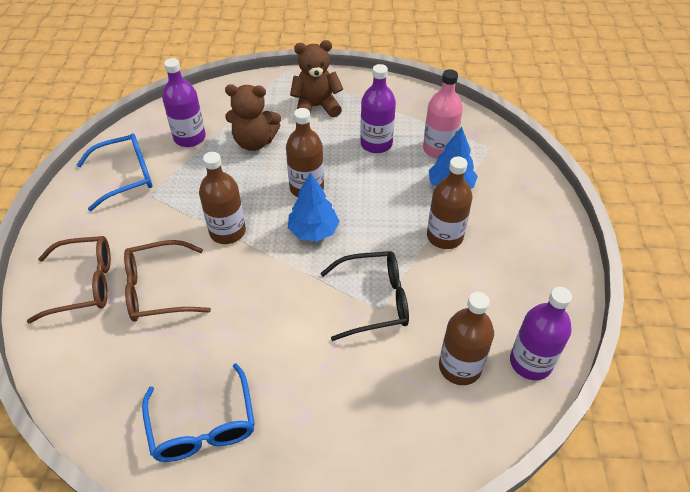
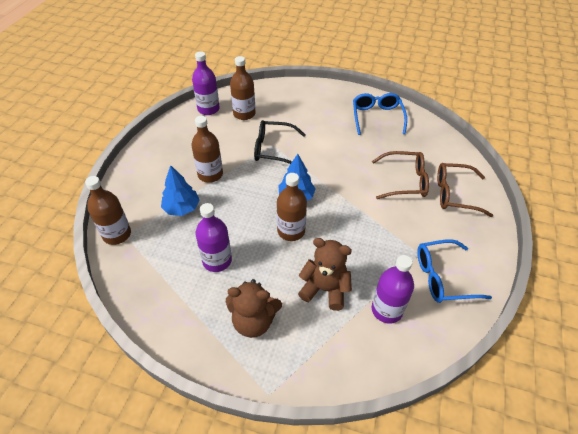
camera: 165 degrees left, 0 degrees up
brown bottle [199,152,246,244] -> brown bottle moved to [85,176,131,245]
pink bottle [423,69,463,159] -> none

